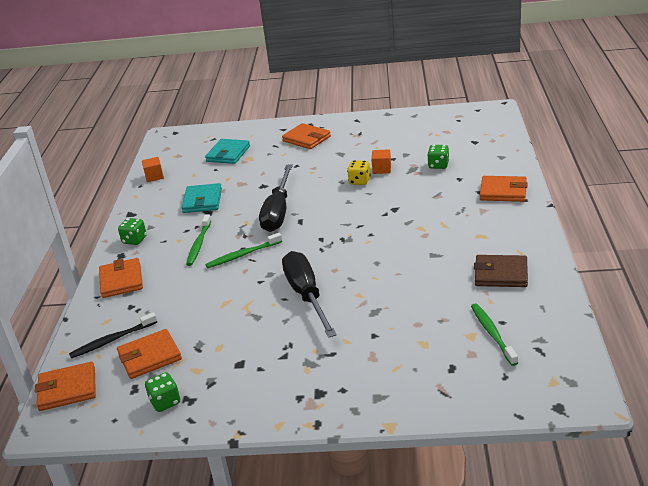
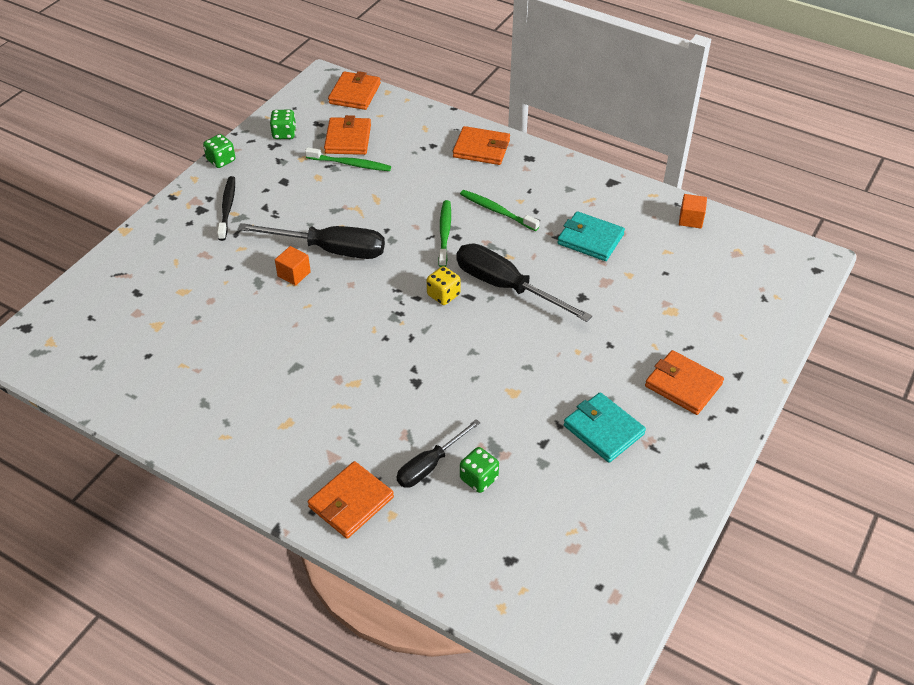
camera: 115 degrees right, 15 degrees up
black toothbrush [69,312,157,358] -> black toothbrush moved to [217,176,235,241]
green dice [118,218,147,245] -> green dice moved to [203,134,235,168]
turquoise wallet [205,139,250,164] -> turquoise wallet moved to [564,392,646,463]
orange wallet [282,123,331,149] -> orange wallet turned 60 degrees clockwise [645,350,724,415]
yellow dice [347,160,371,185] -> yellow dice moved to [427,266,461,305]
orange cube [371,149,391,174] -> orange cube moved to [275,246,311,286]
green toothbrush [471,303,518,366] -> green toothbrush moved to [305,147,391,171]
brown wallet [474,255,528,287] -> none
none -> black screwdriver [397,419,480,488]

